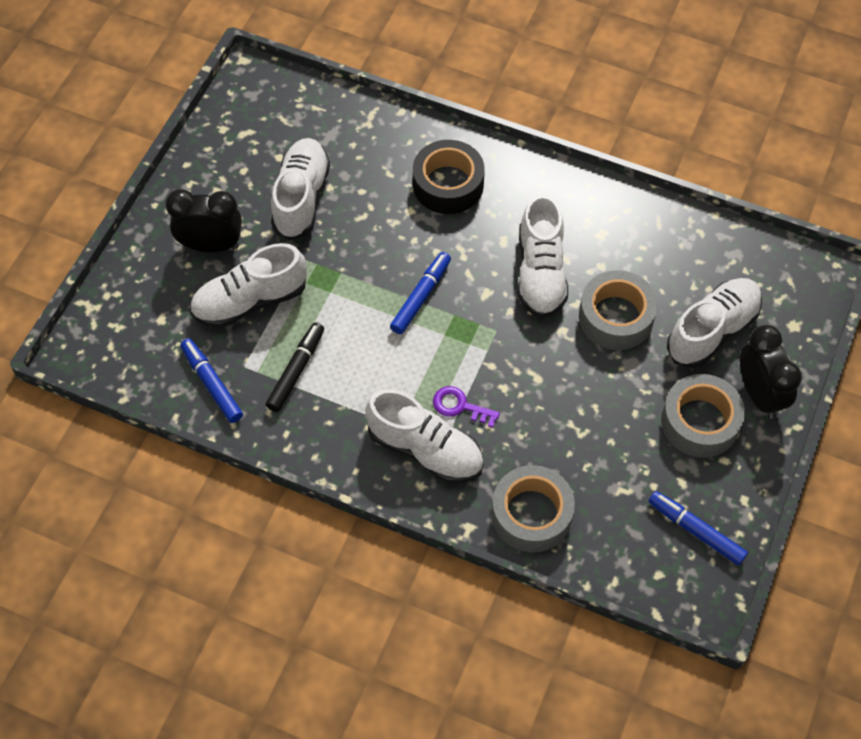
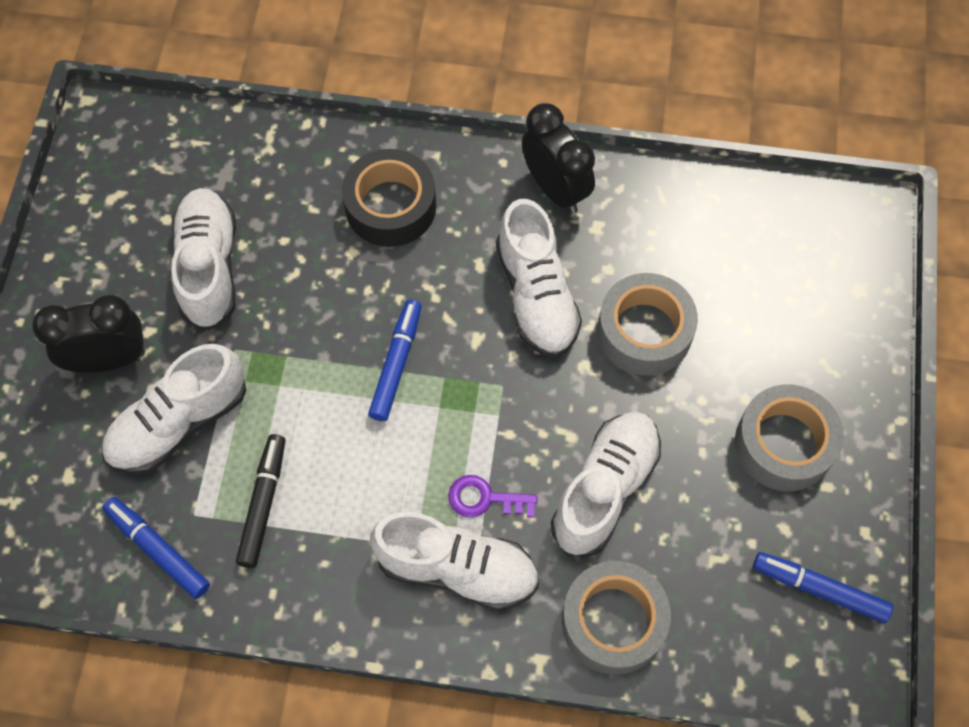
camera: 15 degrees left, 5 degrees up
white shoe [667,278,762,368] -> white shoe moved to [551,412,661,556]
black clock [740,325,802,419] -> black clock moved to [522,103,595,214]

